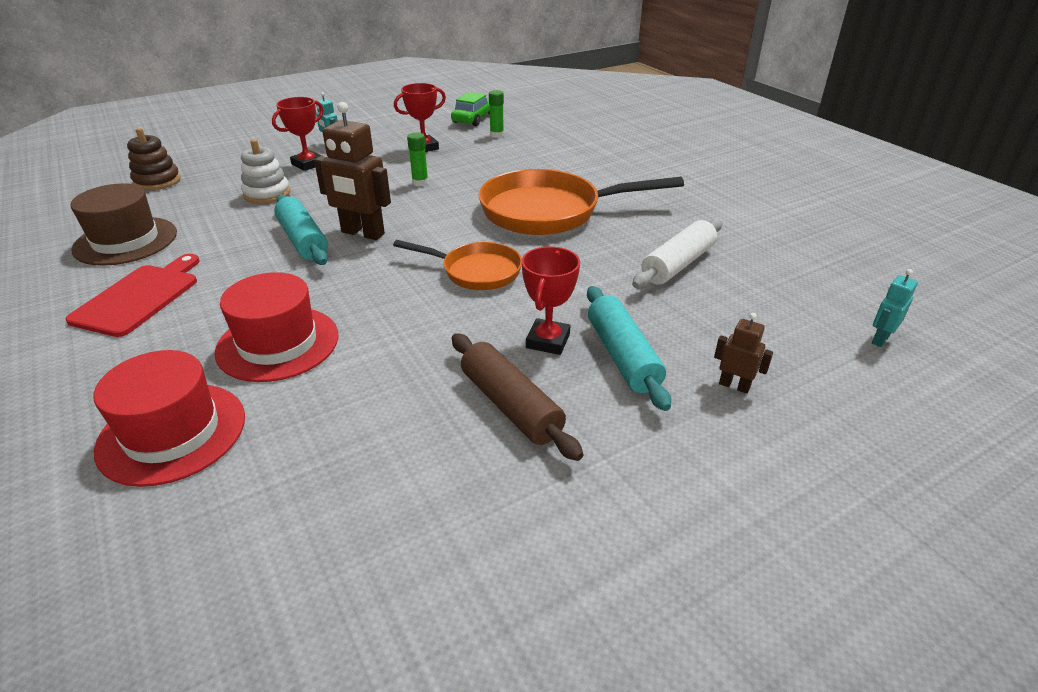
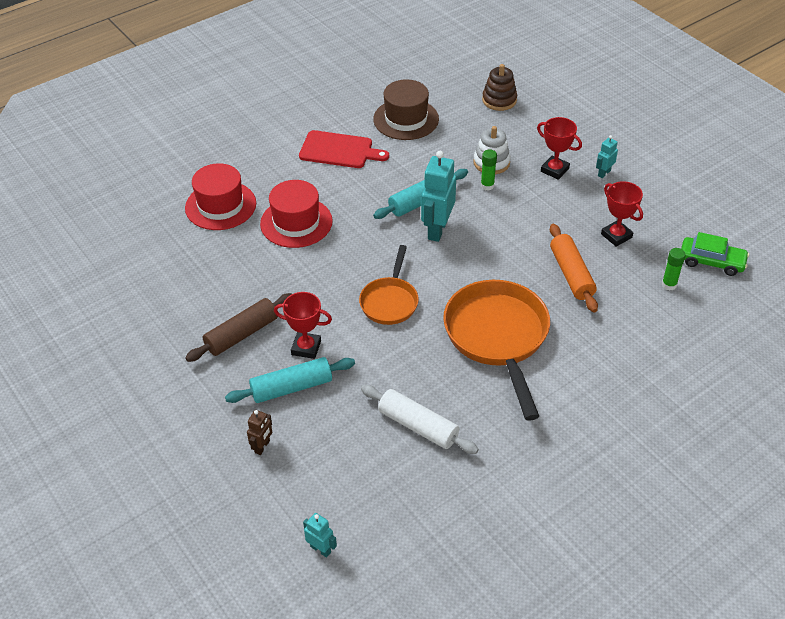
camera: 85 degrees right, 10 degrees up
brown robot [314,102,391,240] -> turquoise robot [421,151,456,242]
green glue stick [407,133,428,187] -> green glue stick moved to [481,149,497,191]
none -> orange rolling pin [550,224,598,312]

